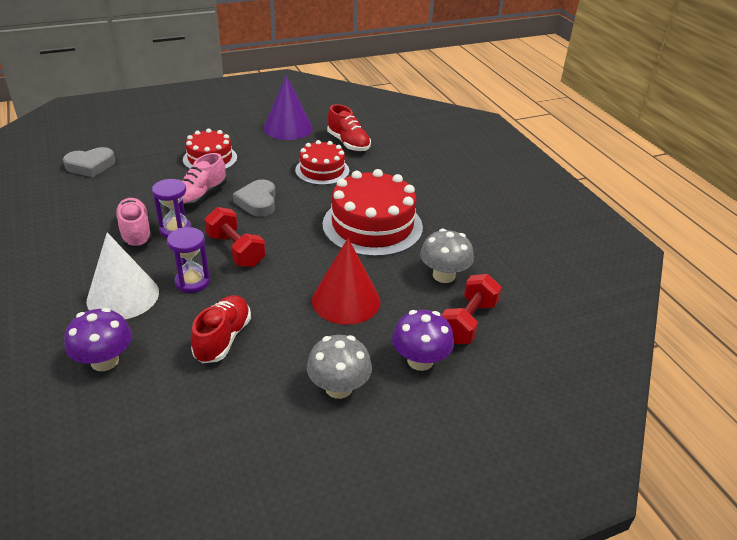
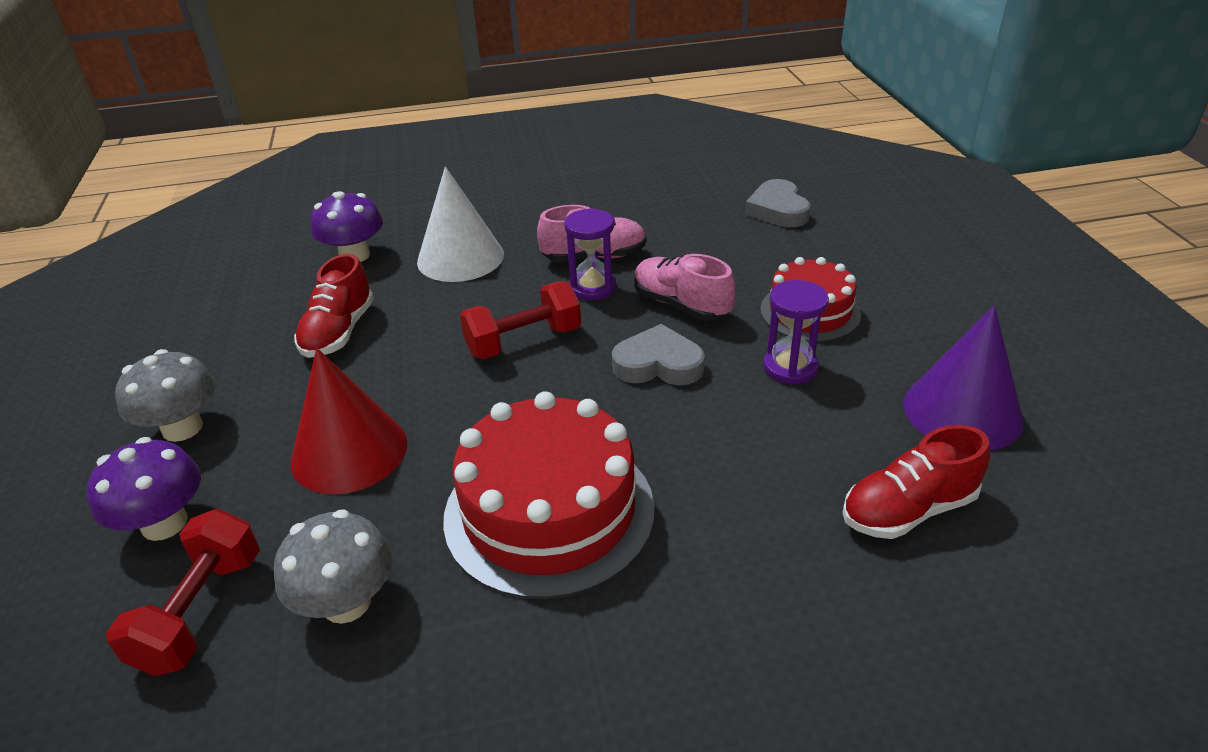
camera: 105 degrees right, 0 degrees up
purple hourglass [167,227,210,293] -> purple hourglass moved to [763,280,829,385]
red shoe [191,295,251,363] -> red shoe turned 75 degrees clockwise [294,254,374,358]
red cake [295,140,349,185] -> none
red dumbbell [441,274,502,344] -> red dumbbell turned 60 degrees clockwise [106,509,260,676]

